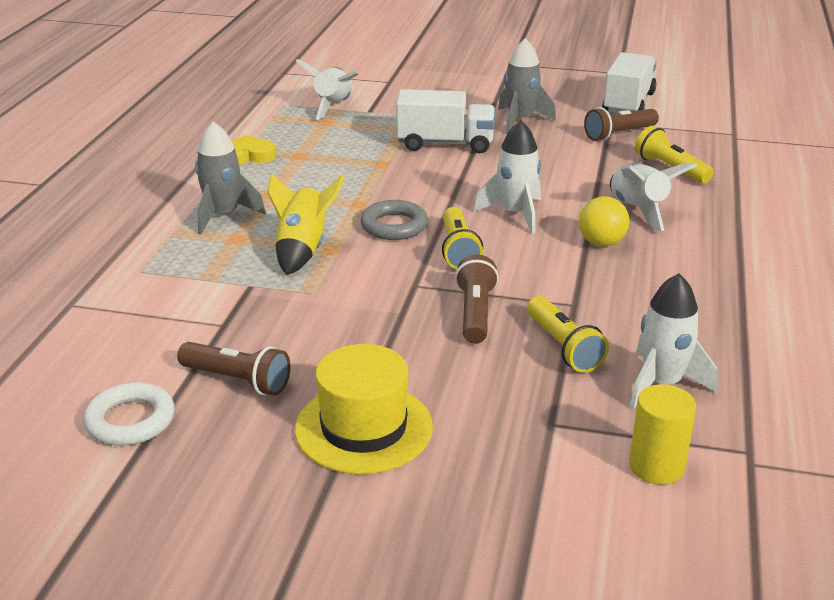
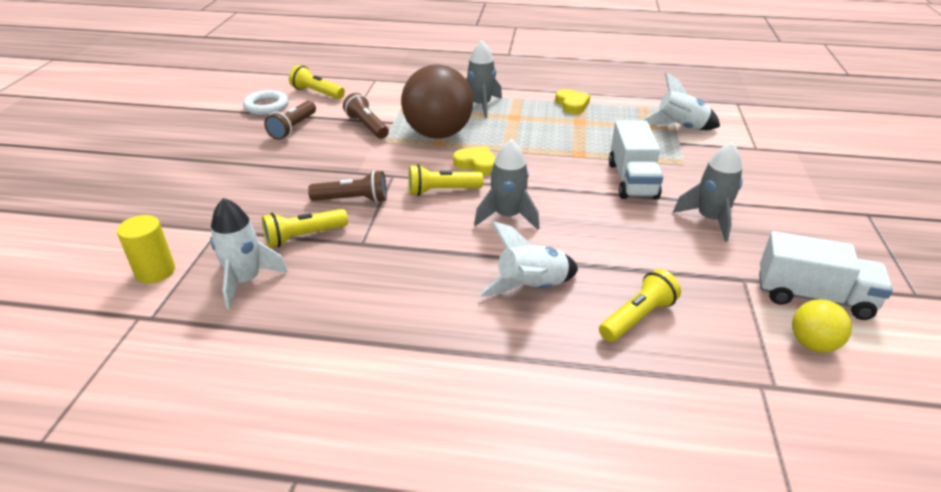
camera: 85 degrees right, 5 degrees up
yellow rocket [268,173,345,275] -> brown ball [401,65,473,139]
yellow hat [295,344,433,474] -> none
grey ring [360,200,428,240] -> yellow heart [453,146,496,175]
white rocket [474,120,541,234] -> grey rocket [474,139,539,230]
yellow ball [579,196,629,247] -> yellow ball moved to [792,299,852,353]
brown flashlight [584,107,659,141] -> brown flashlight moved to [343,93,389,139]
none -> yellow flashlight [289,65,345,99]

